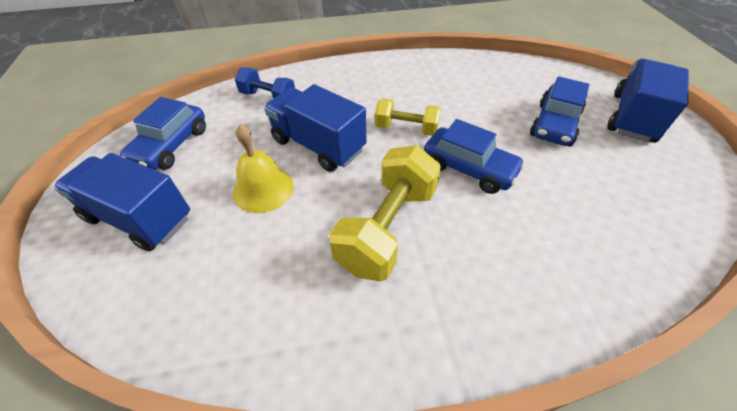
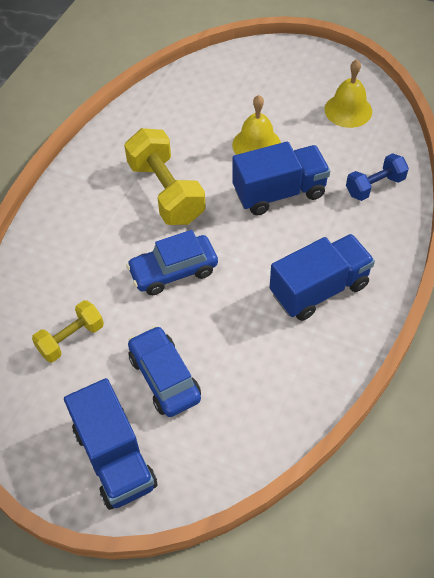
camera: 125 degrees right, 5 degrees up
blue truck [54,153,190,251] -> blue truck moved to [270,234,375,321]
blue car [120,97,206,170] -> yellow bell [324,60,372,128]
yellow dumbbell [375,98,441,136] -> yellow dumbbell moved to [32,300,104,362]

